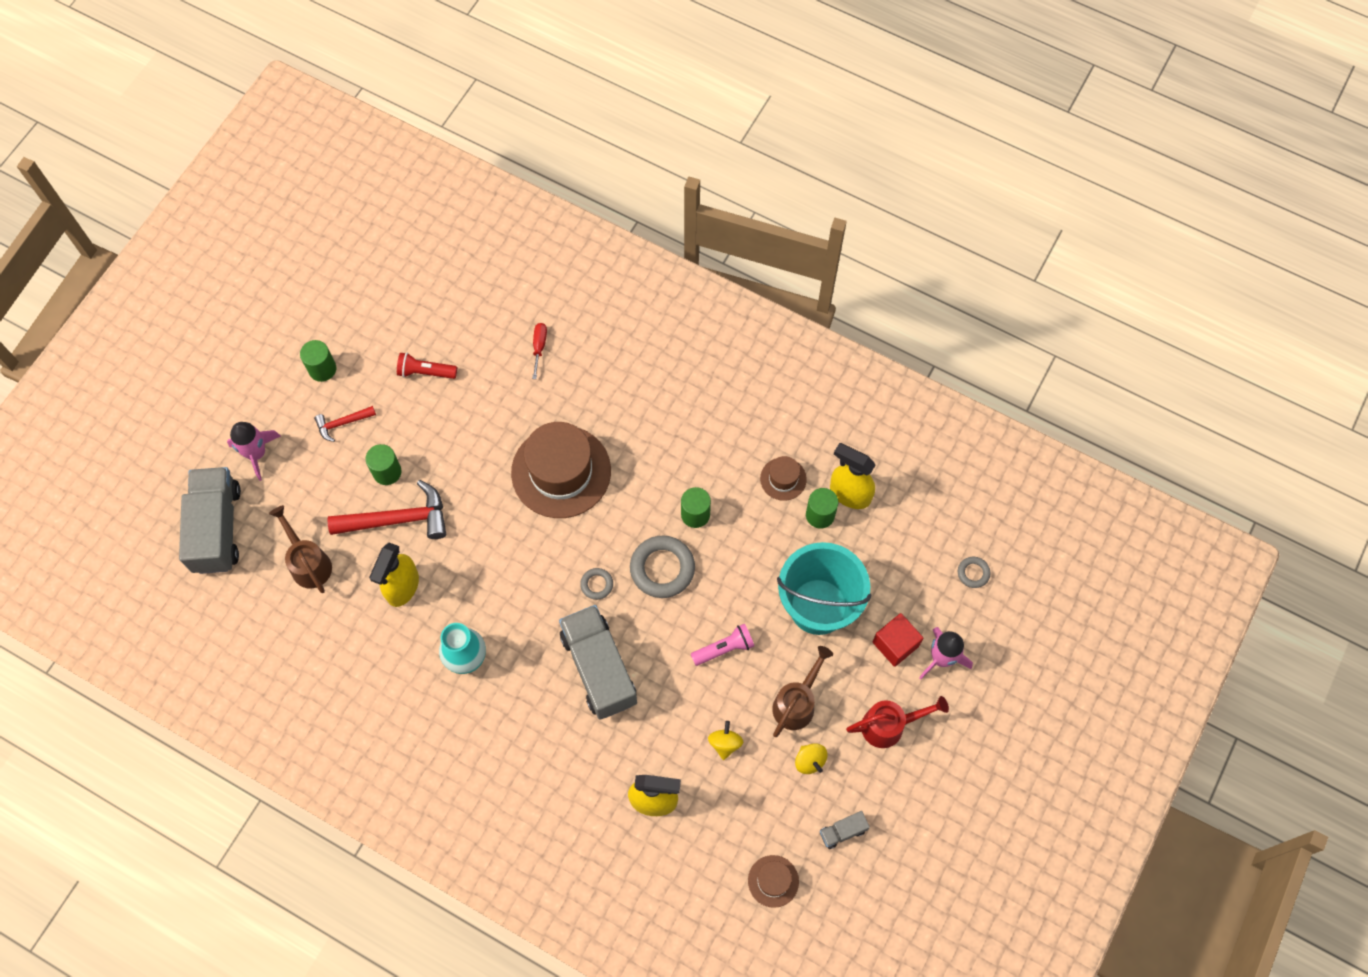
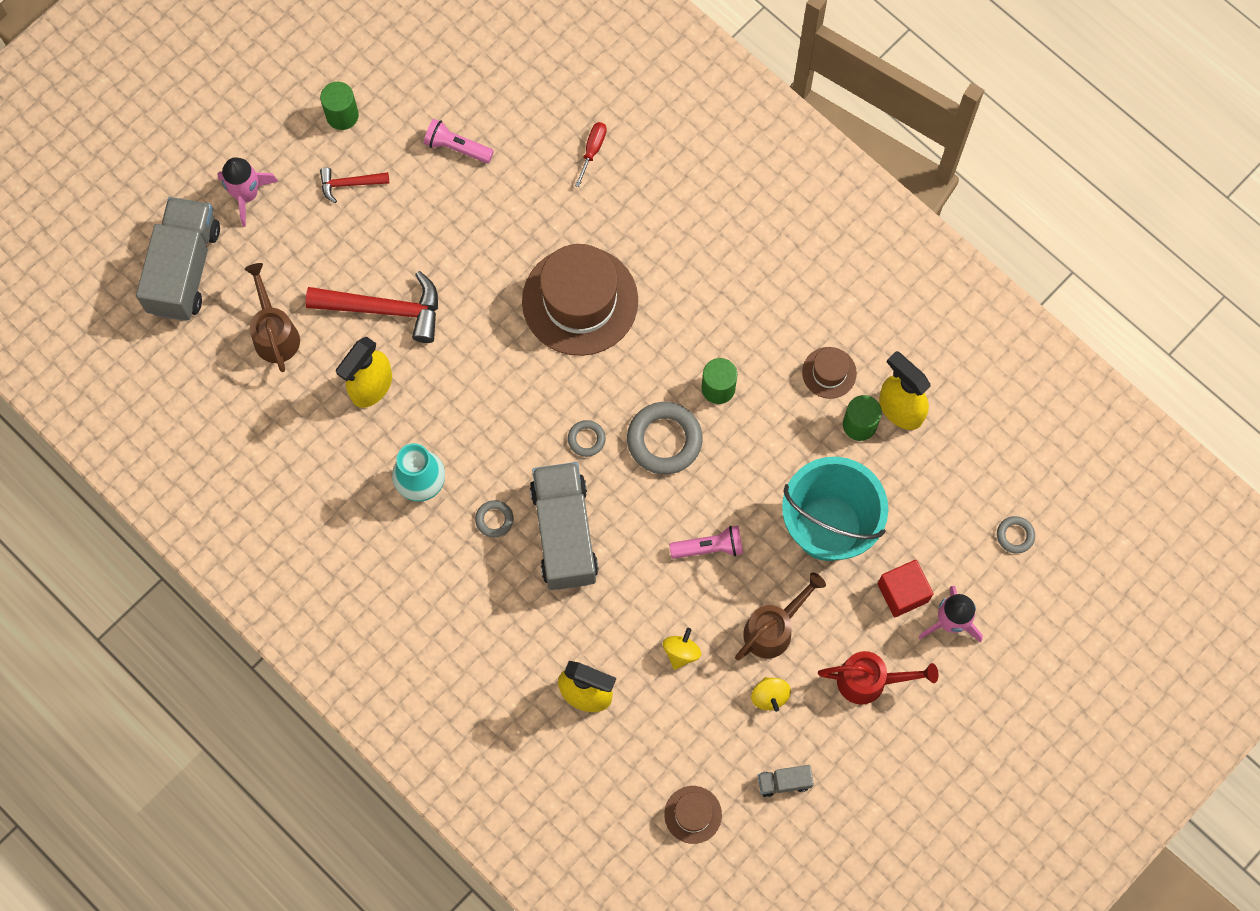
camera: 15 degrees right, 5 degrees up
green cylinder [365,444,402,485] -> none
red flashlight [397,353,457,379] -> pink flashlight [424,119,494,163]
none -> grey ring [475,500,514,537]

